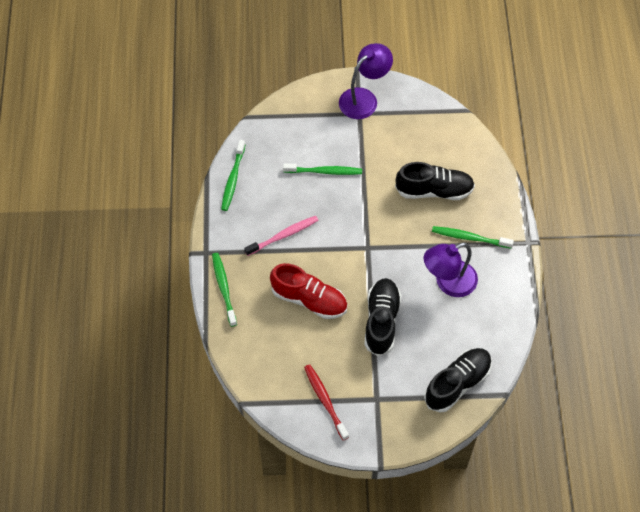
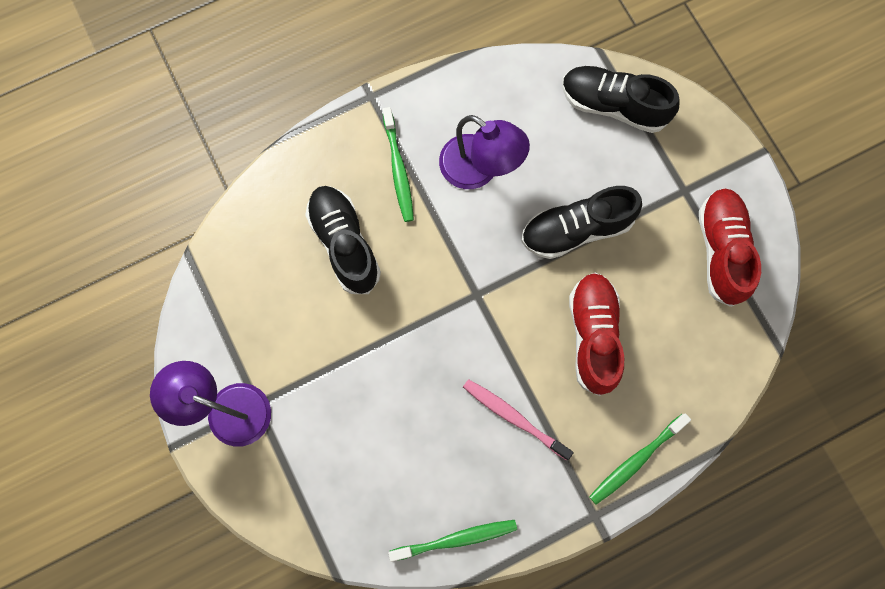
camera: 115 degrees left, 15 degrees up
green toothbrush [283,164,362,175] -> none
red toothbrush [304,364,349,440] -> red shoe [699,188,761,307]

